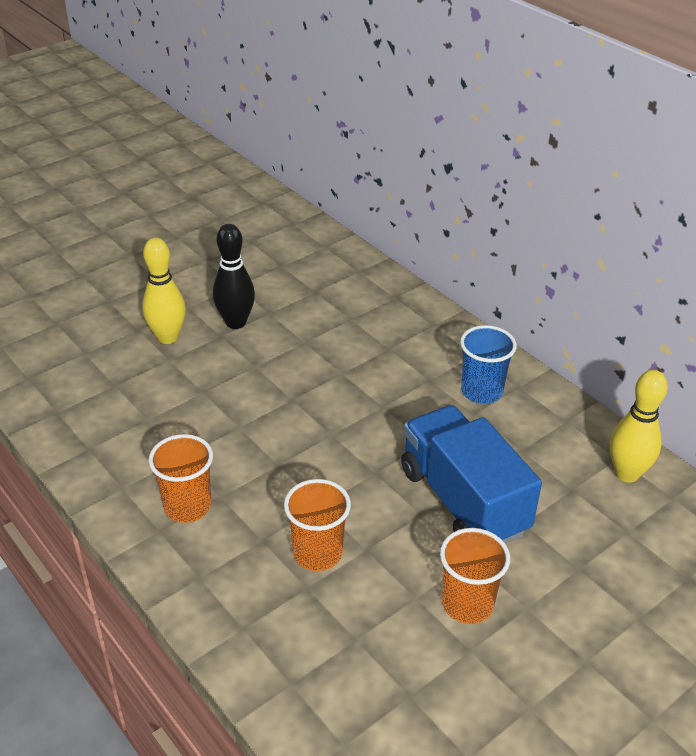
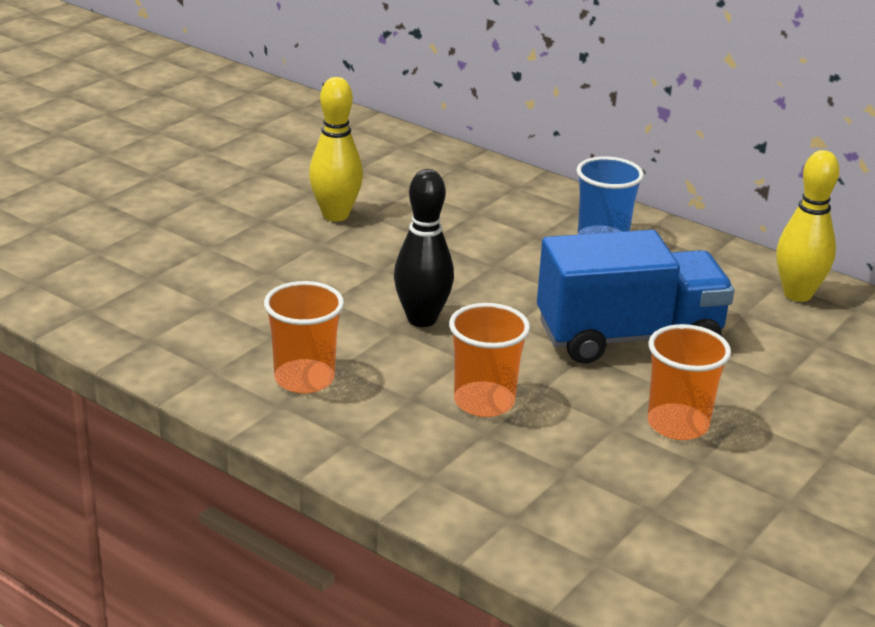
camera: 15 degrees left, 10 degrees down
yellow bowling pin [142,238,186,344] -> yellow bowling pin moved to [309,77,363,221]
black bowling pin [213,224,255,329] -> black bowling pin moved to [394,169,454,327]
blue truck [401,405,542,544] -> blue truck turned 120 degrees clockwise [537,230,735,364]

